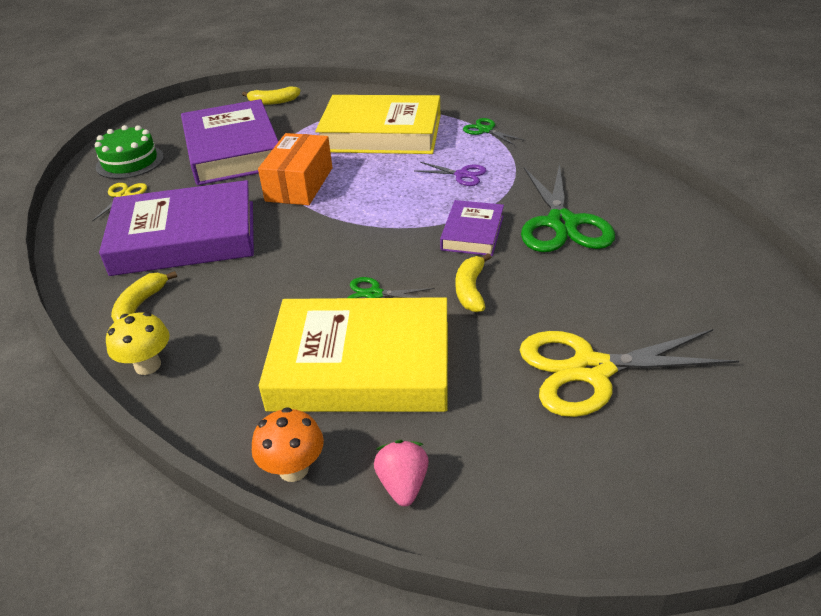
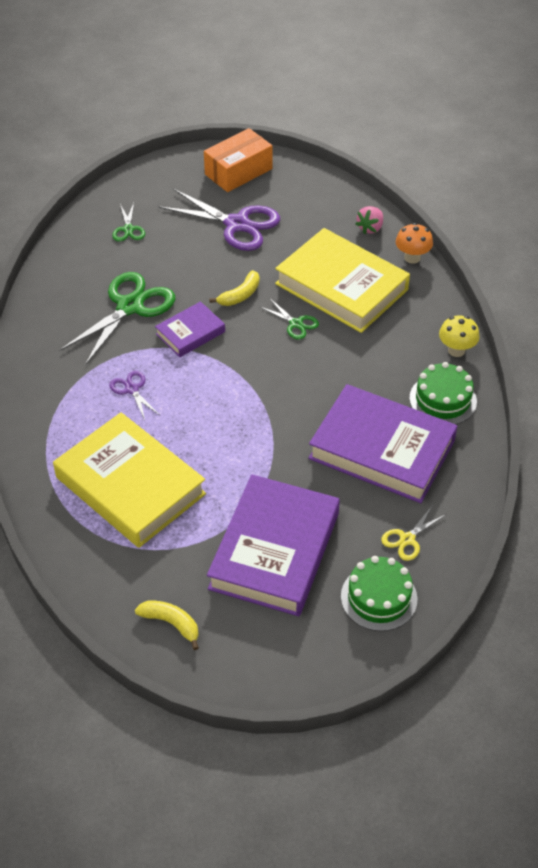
camera: 145 degrees left, 10 degrees up
yellow banana [111,271,177,322] -> green cake [409,362,477,424]
orange box [258,133,332,205] -> orange box moved to [204,128,273,192]
green scissors [463,118,525,146] -> green scissors moved to [112,203,145,242]
yellow scissors [520,329,739,417] -> purple scissors [158,189,280,251]

